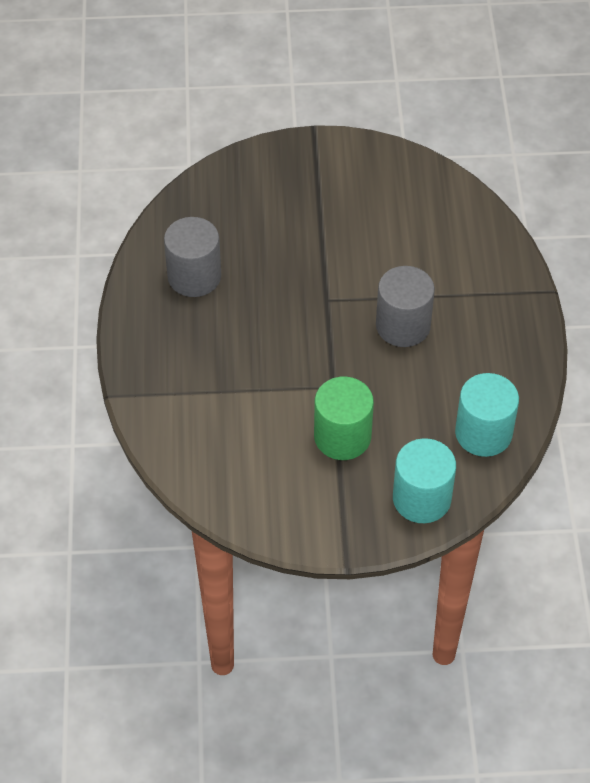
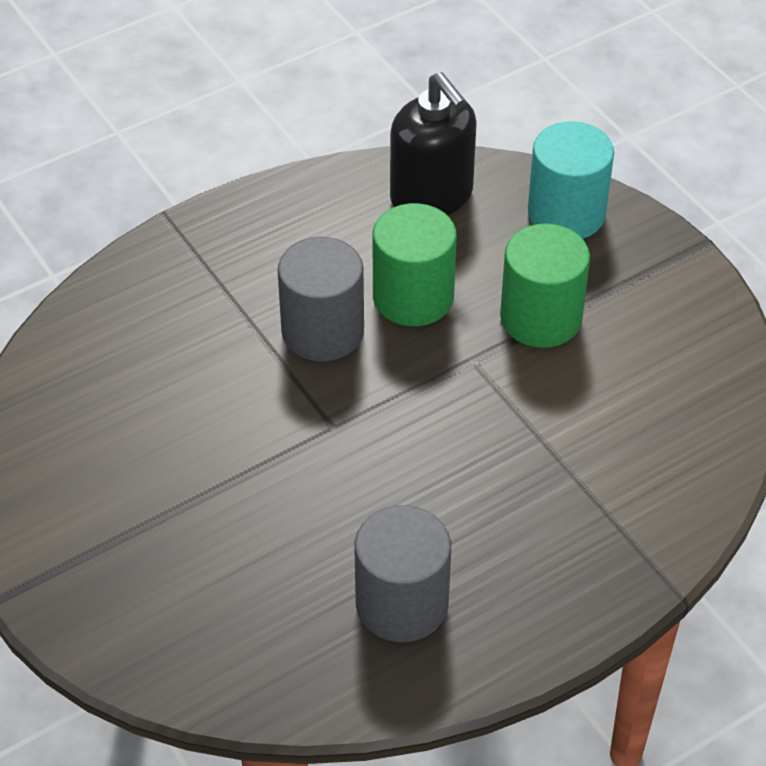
camera: 120 degrees left, 5 degrees down
turquoise cylinder [455,373,519,457] -> black soap dispenser [390,72,477,215]
none -> green cylinder [372,203,457,326]

